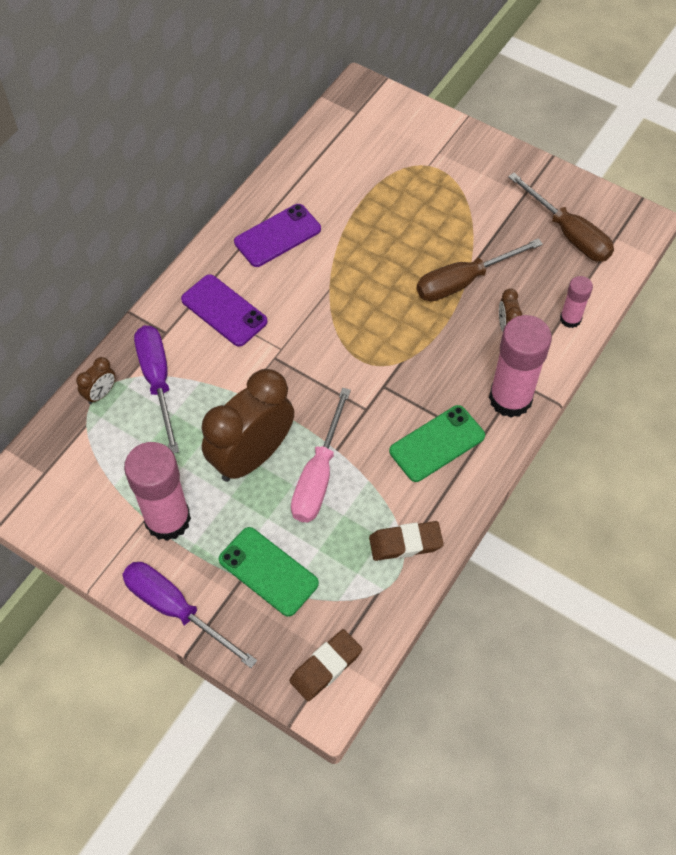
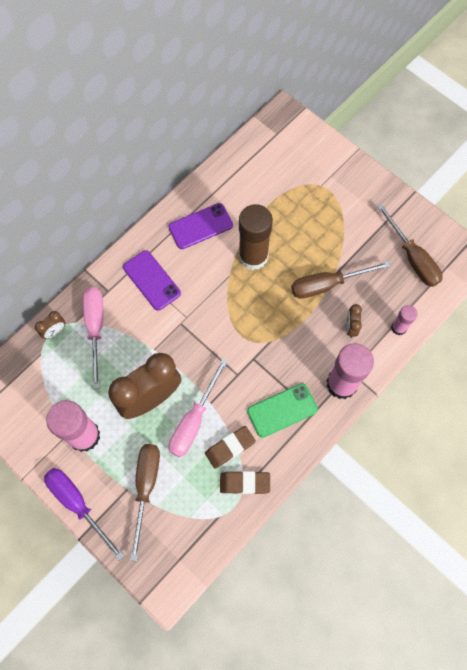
camera: 10 degrees right, 10 degrees up
purple screwdriver [134,325,179,453] -> pink screwdriver [83,287,104,389]
green phone [219,527,319,617] -> brown screwdriver [130,444,160,561]
brown eraser [289,629,362,701] -> brown eraser moved to [205,426,256,469]
none -> brown glue stick [239,204,273,270]

